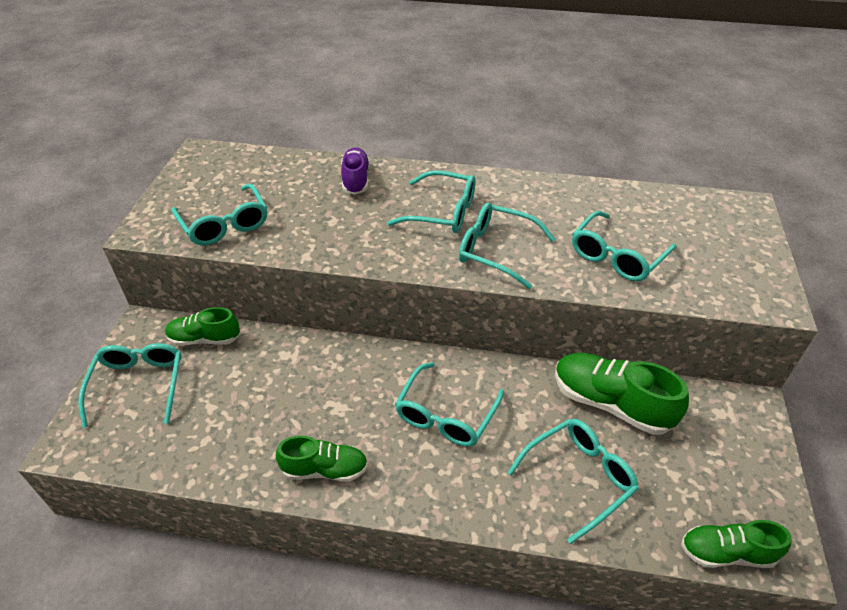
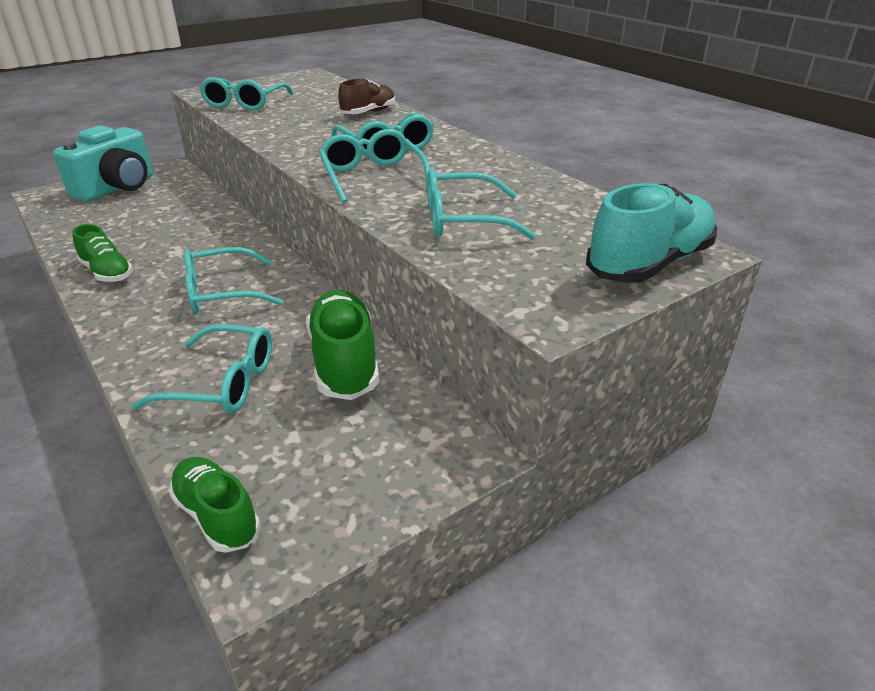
camera: 45 degrees right, 10 degrees down
turquoise glasses [78,343,182,428] -> turquoise camera [53,126,153,202]
green shoe [165,307,240,346] -> none
purple shoe [341,147,370,195] -> brown shoe [338,78,395,114]
none -> turquoise shoe [586,183,717,283]

